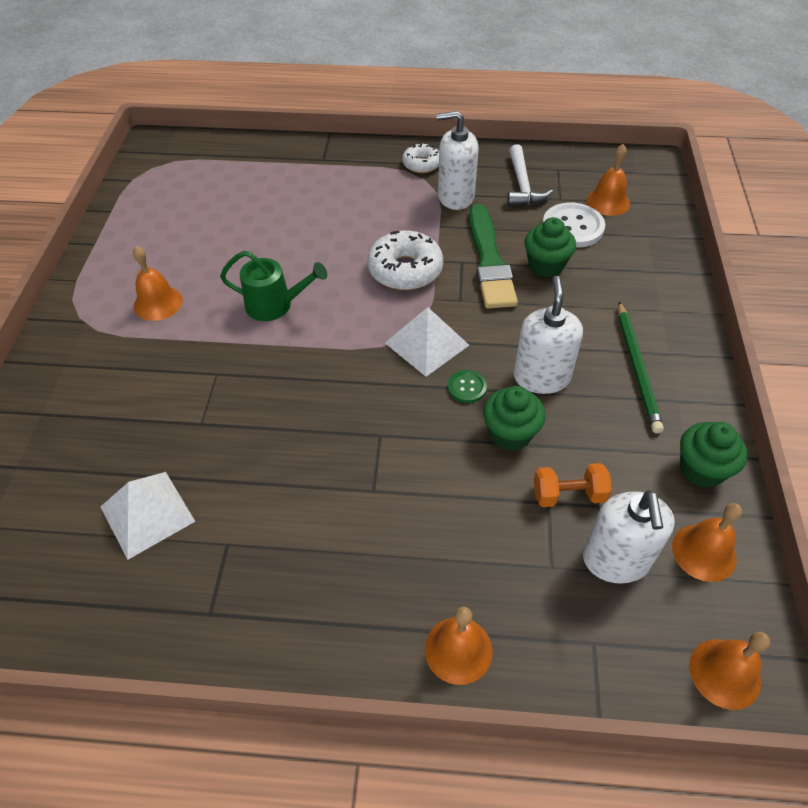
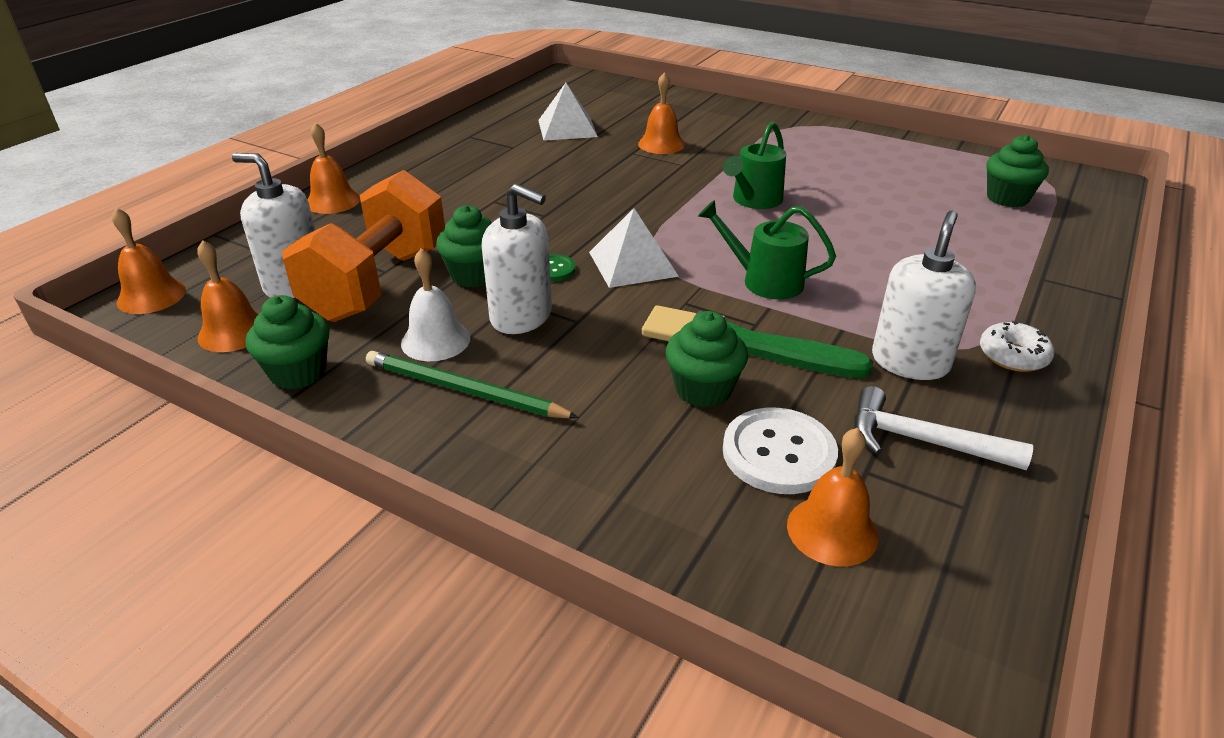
camera: 115 degrees right, 15 degrees down
orange bell [133,246,183,321] -> orange bell moved to [638,72,685,154]
white donut [367,231,443,290] -> green watering can [698,200,836,300]
orange dumbbell [534,463,612,507] -> orange dumbbell [282,170,445,322], size x2.24
none -> white bell [401,248,470,361]
none -> green cupcake [986,135,1049,207]

